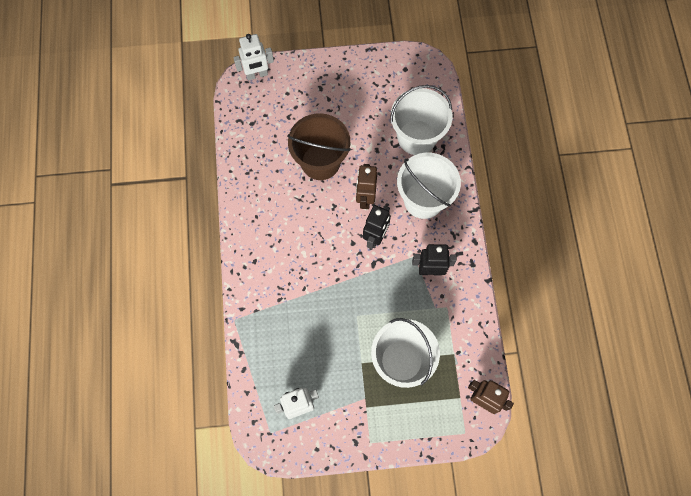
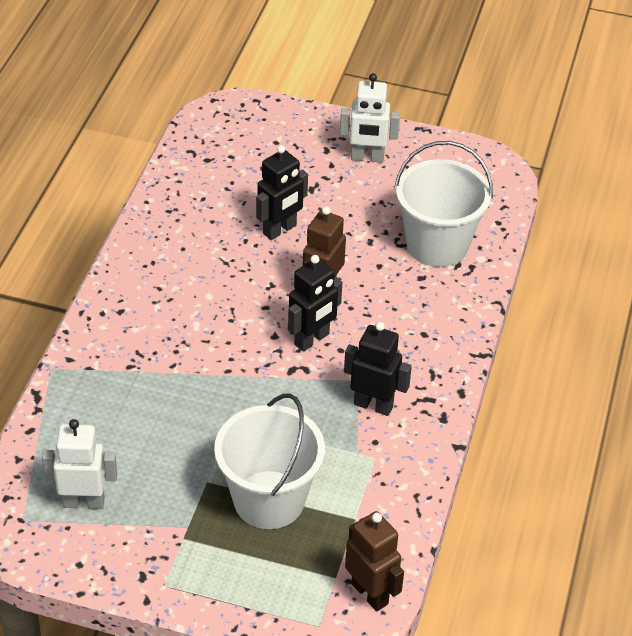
camera: 20 degrees right, 25 degrees down
white robot [233,34,274,80] -> white robot moved to [340,73,400,163]
brown bucket [287,113,351,180] -> black robot [256,145,308,240]
white bucket [397,153,461,219] -> none

